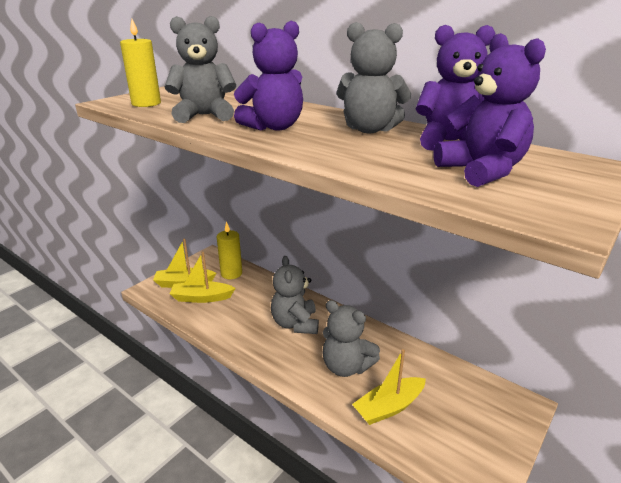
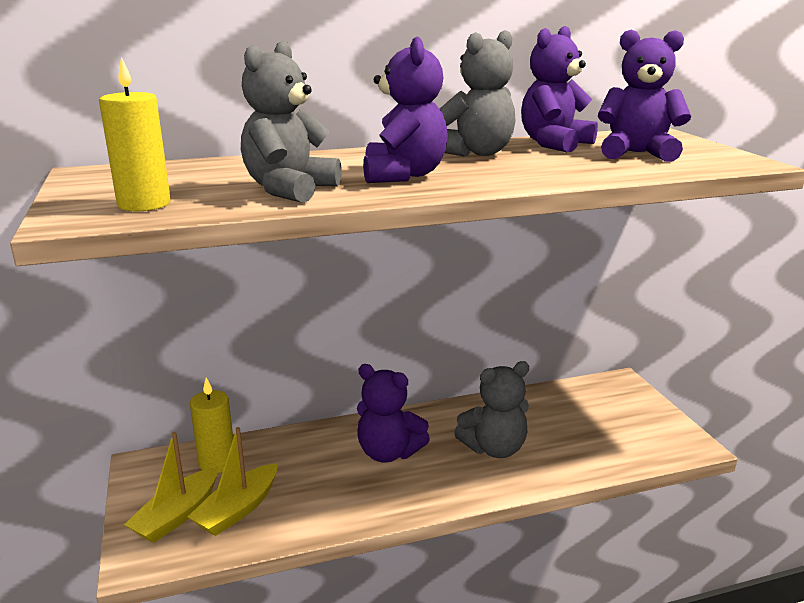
camera: 55 degrees left, 5 degrees down
grey teddy bear [271,256,319,334] -> purple teddy bear [357,364,430,463]
yellow boat [352,349,426,425] -> none

